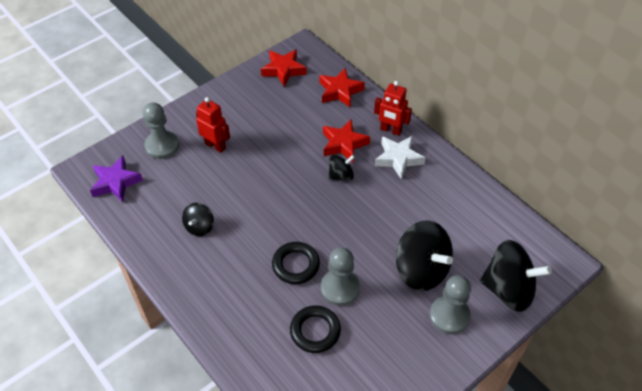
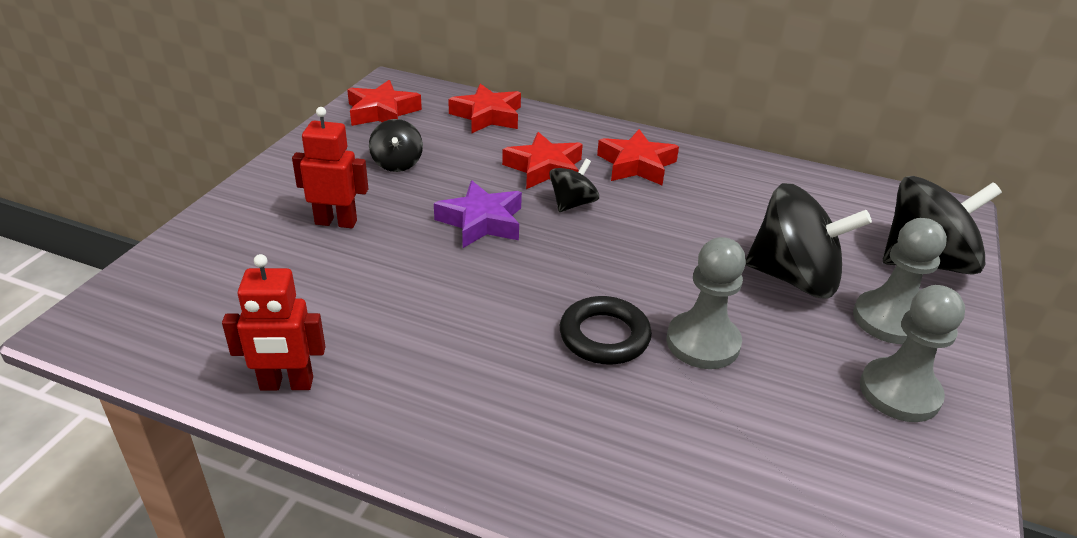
camera: 30 degrees left, 15 degrees down
purple star [90,156,143,202] -> purple star moved to [434,180,522,248]
grey pawn [143,102,179,159] -> grey pawn moved to [860,285,965,422]
black spinning top [182,203,214,236] -> black spinning top moved to [369,119,423,172]
black ring [290,305,341,353] -> none
red robot [374,81,412,136] -> red robot moved to [222,254,326,391]
white star [375,136,426,180] -> red star [597,129,679,185]

